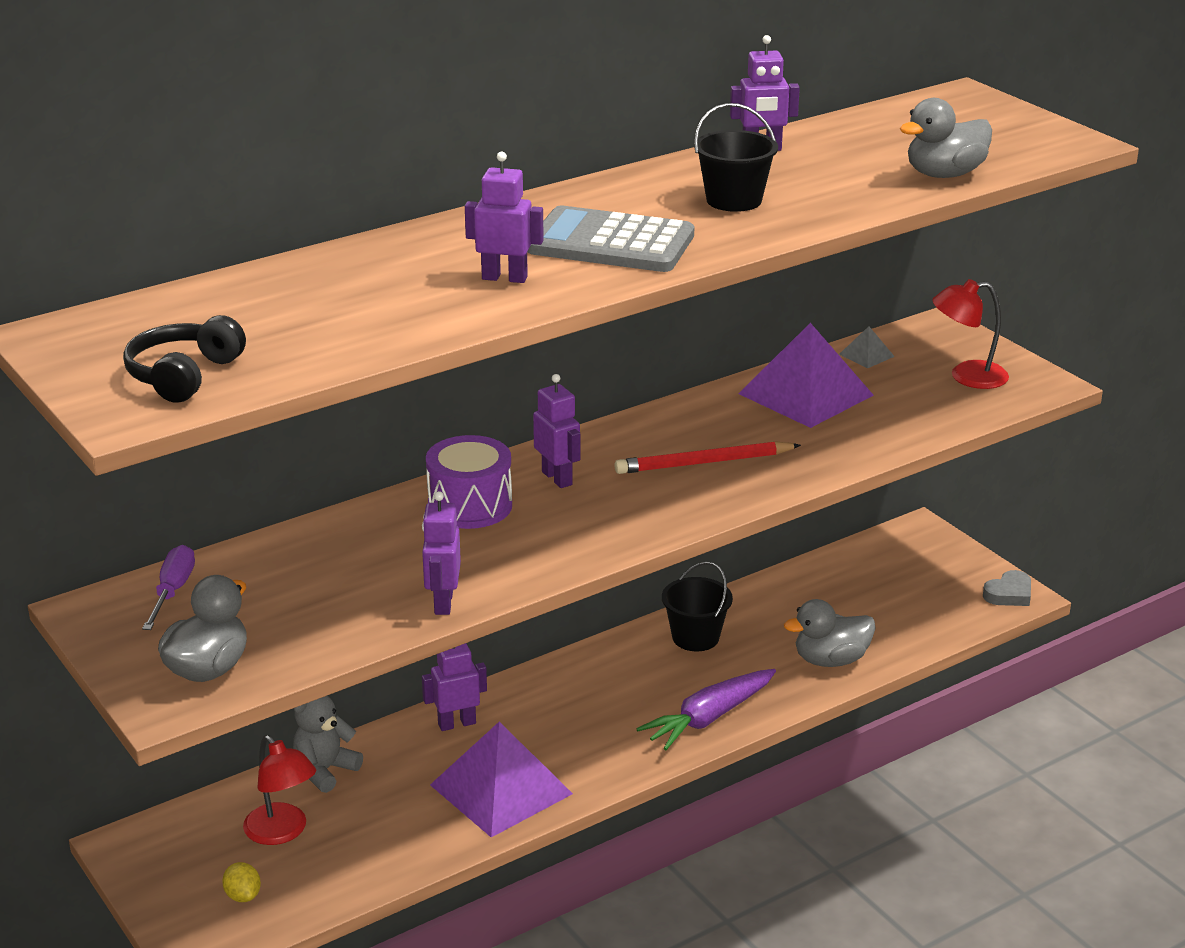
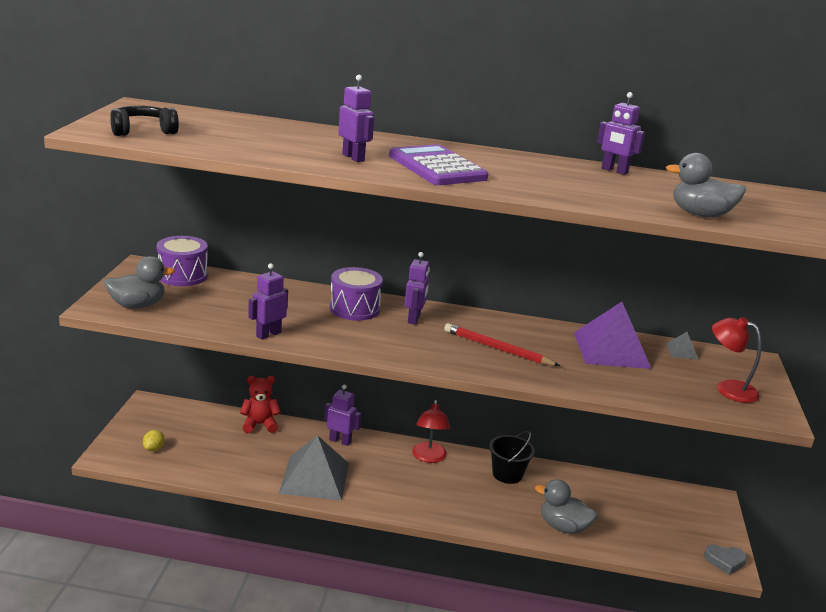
camera: 40 degrees right, 5 degrees down
purple screwdriver [142,545,195,630] -> purple drum [156,236,208,286]
red lamp [243,735,316,845] -> red lamp moved to [412,400,450,463]
grey teddy bear [293,696,363,793] -> red teddy bear [240,376,281,433]
purple pyramid [430,722,573,837] -> grey pyramid [279,435,349,501]
grey calculator [527,205,694,272] -> purple calculator [389,144,488,185]
purple carrot [636,669,776,750] -> none
black bucket [694,103,778,212] -> none

